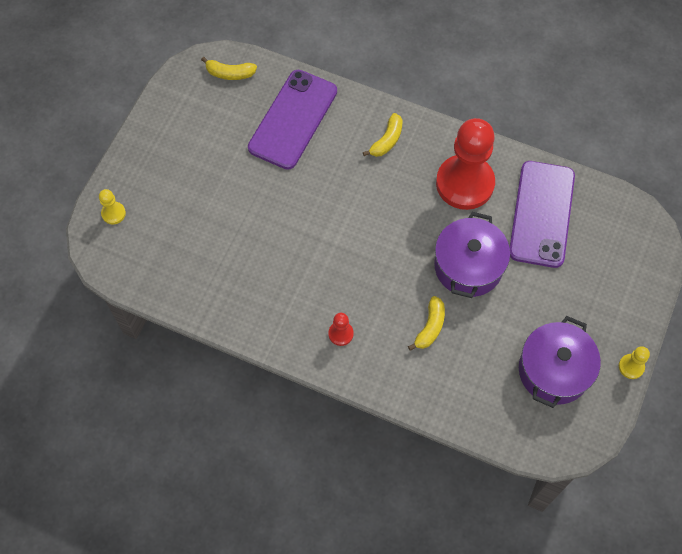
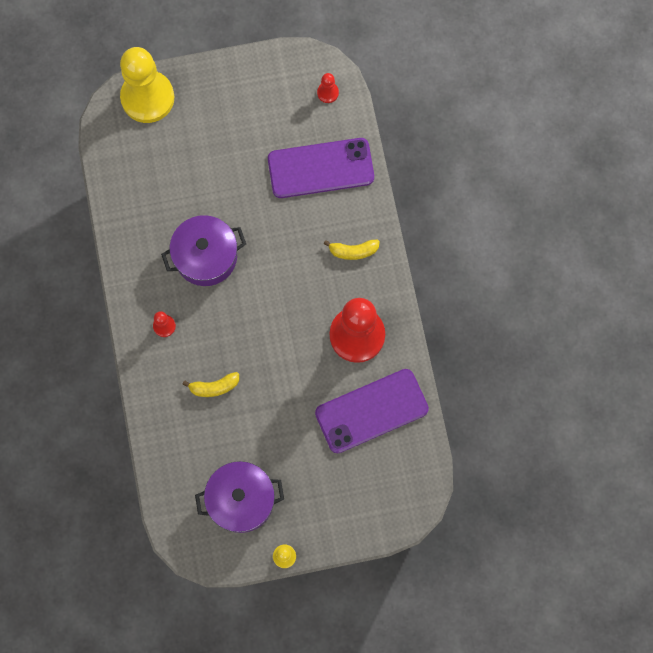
camera: 55 degrees right, 10 degrees up
yellow pawn [99,189,126,224] -> yellow pawn [120,47,174,123], size x2.47
yellow banana [201,57,257,80] -> red pawn [317,73,339,103]
purple pot [434,212,510,298] -> purple pot moved to [161,215,246,286]

